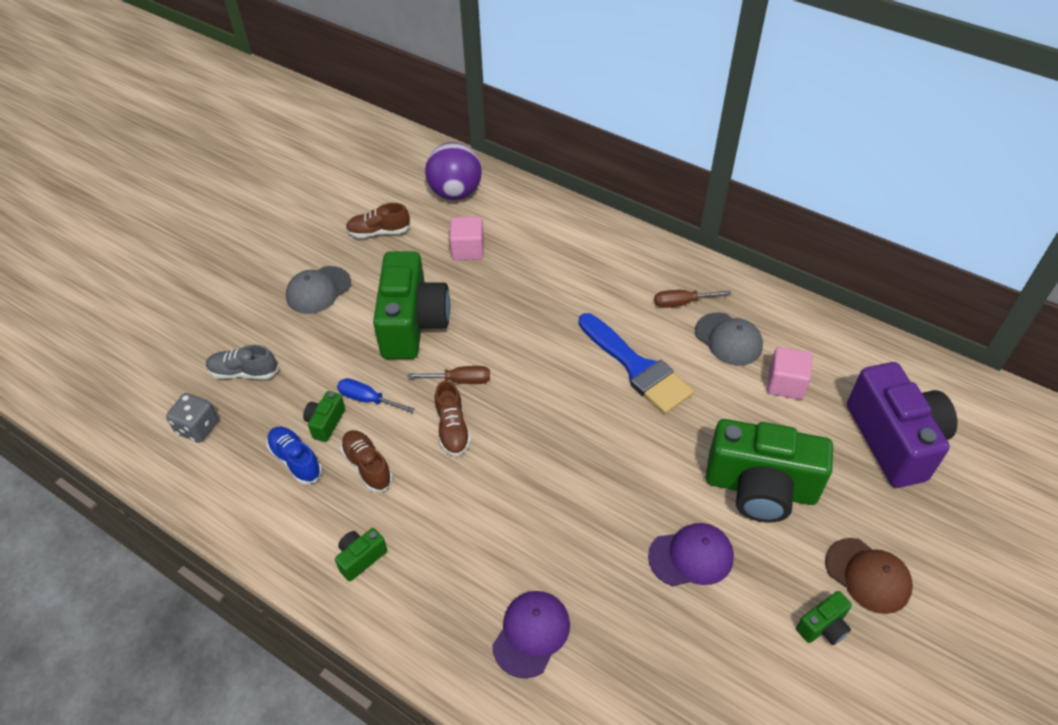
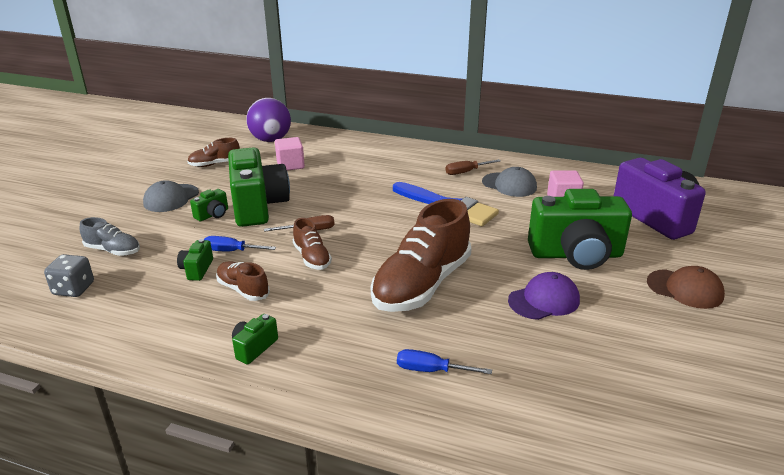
camera: 15 degrees left, 20 degrees down
grey shoe [206,345,278,379] -> grey shoe turned 150 degrees counterclockwise [79,217,140,256]
blue shoe [267,427,322,485] -> none
purple cap [492,591,570,678] -> blue screwdriver [397,349,492,374]
green camera [796,591,852,645] -> green camera moved to [190,189,228,221]
none -> brown shoe [371,199,472,312]

